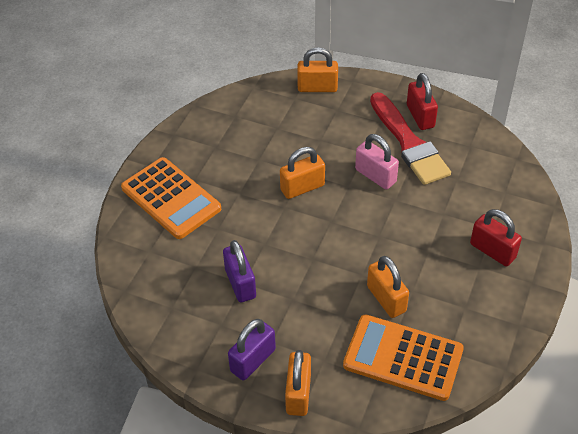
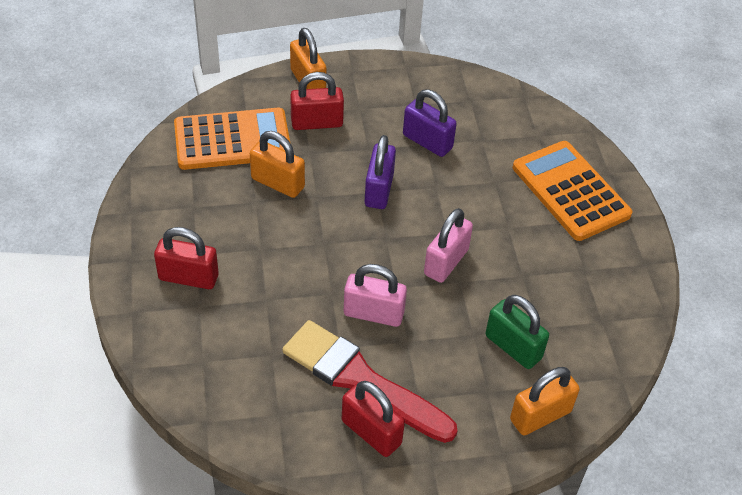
camera: 145 degrees right, 0 degrees up
orange calculator [121,157,221,239] -> orange calculator turned 45 degrees clockwise [513,141,632,241]
purple padlock [228,319,276,380] -> purple padlock moved to [365,135,396,209]
orange padlock [280,147,325,199] -> pink padlock [424,208,473,283]
none -> red padlock [290,72,344,130]
none -> green padlock [486,295,549,369]

